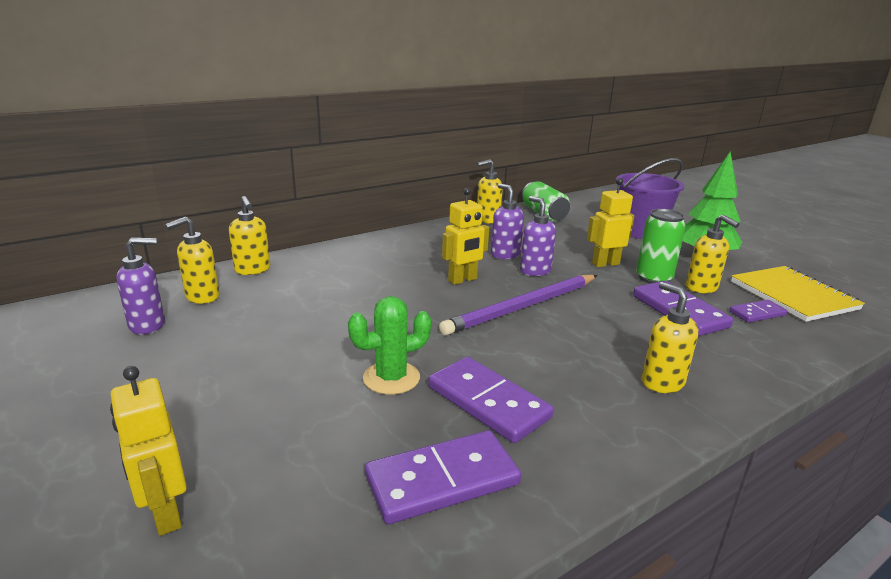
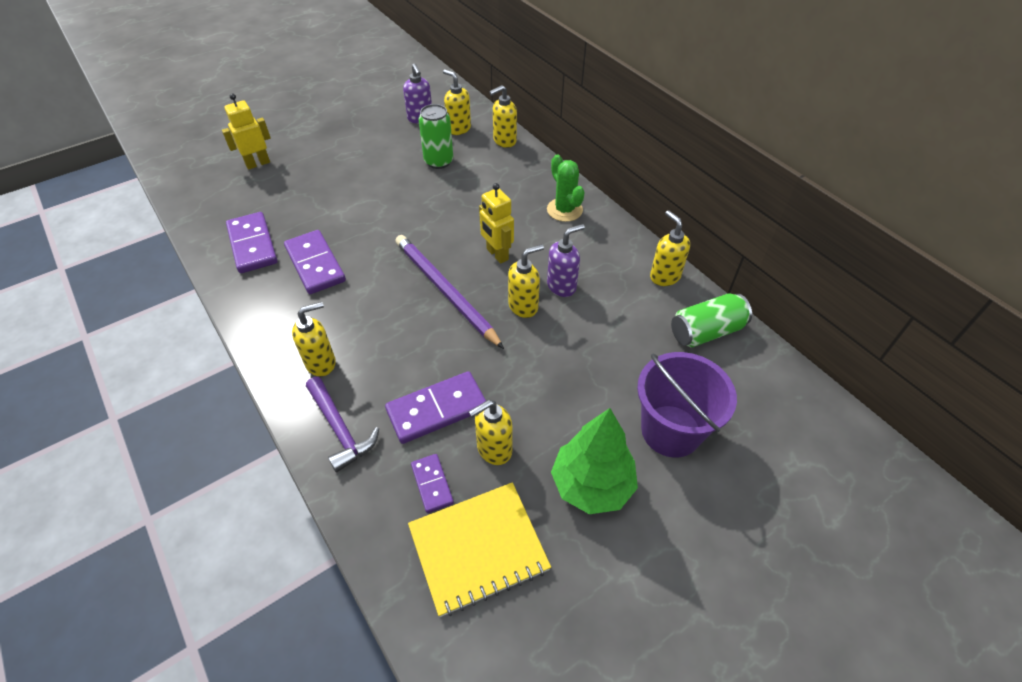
camera: 90 degrees right, 25 degrees up
green cactus [348,296,431,395] -> green cactus moved to [547,154,585,222]
purple domino [428,357,554,443] -> purple domino turned 75 degrees counterclockwise [284,230,346,294]
purple soap dispenser [520,196,556,276] -> yellow soap dispenser [508,244,544,318]
yellow robot [587,178,635,267] -> none
green can [636,209,686,284] -> green can moved to [418,104,453,169]
none -> purple hammer [306,377,379,472]

